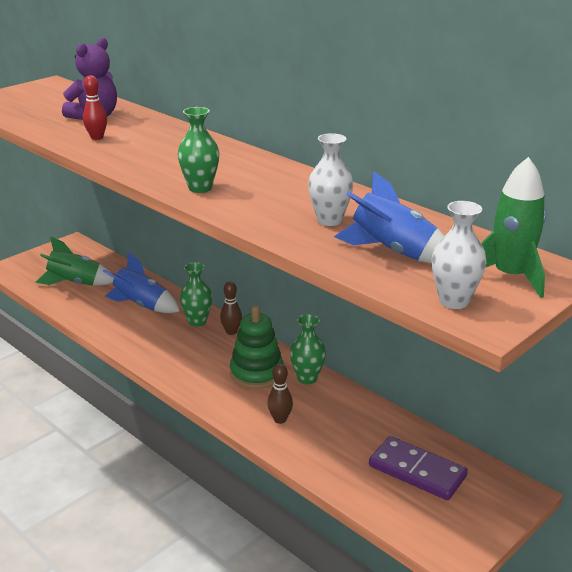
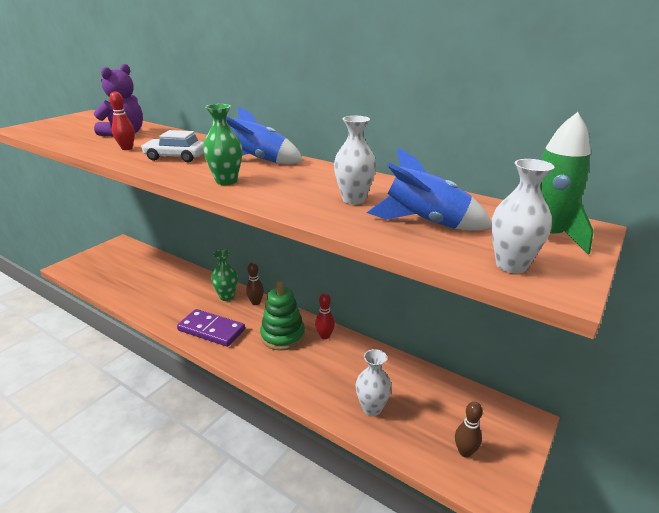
camera: 10 degrees left, 0 degrees up
green rocket [35,236,114,286] -> none
blue rocket [102,253,180,313] -> blue rocket moved to [226,106,304,164]
brown bowling pin [267,364,293,424] -> brown bowling pin moved to [455,402,483,457]
green vase [290,314,326,385] -> red bowling pin [315,293,335,339]
purple domino [369,436,468,500] -> purple domino moved to [177,309,245,347]
none -> white car [141,130,204,162]
none -> white vase [356,349,392,416]

